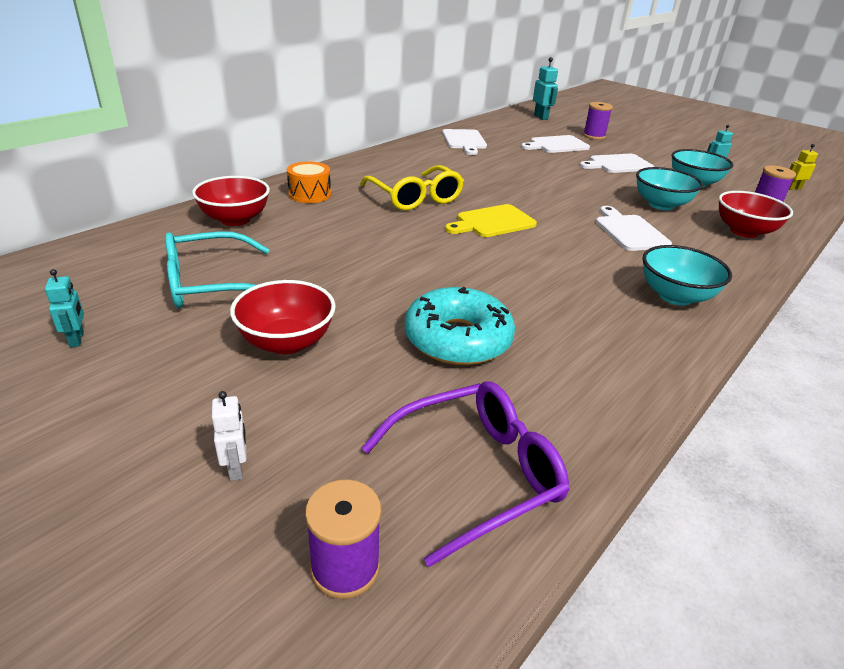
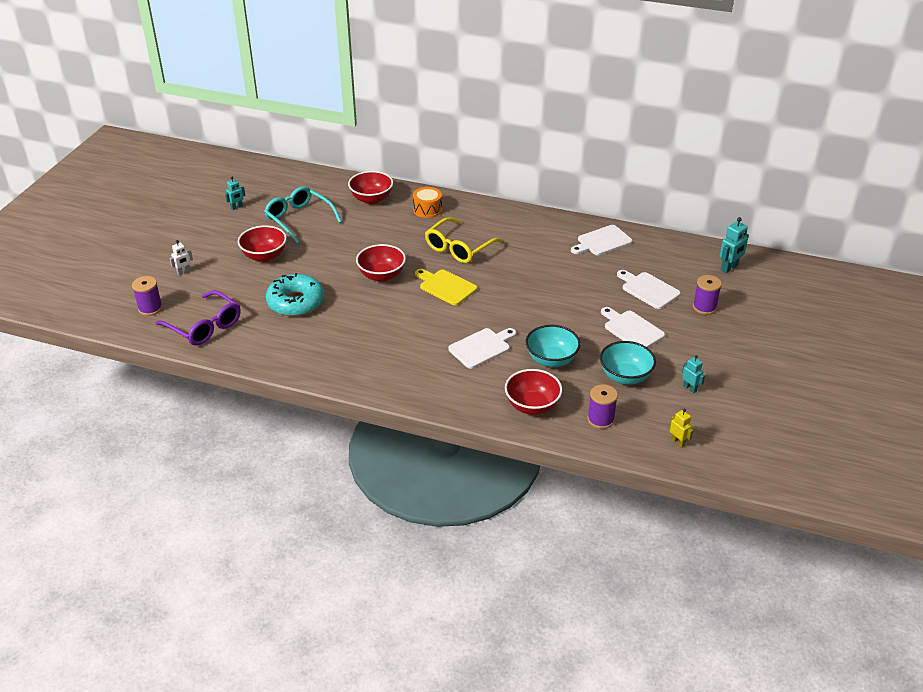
camera: 70 degrees right, 5 degrees up
turquoise bowl [642,245,732,306] -> none
none -> red bowl [356,244,406,282]

